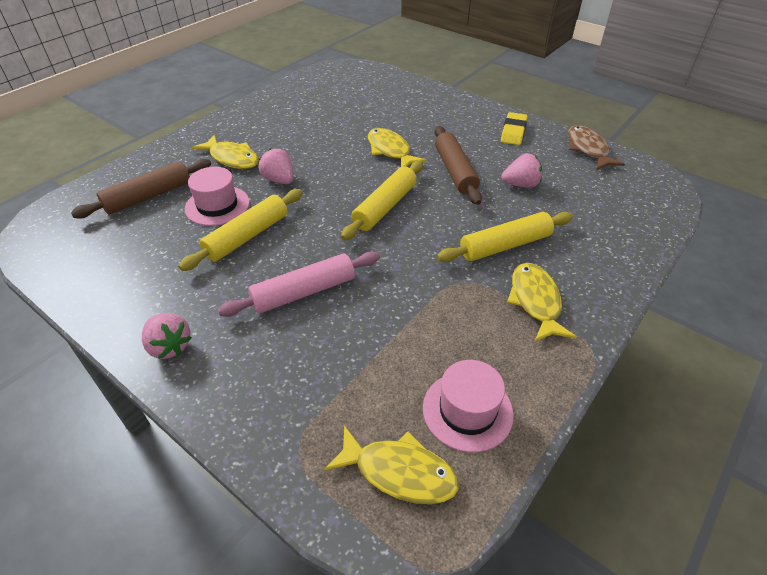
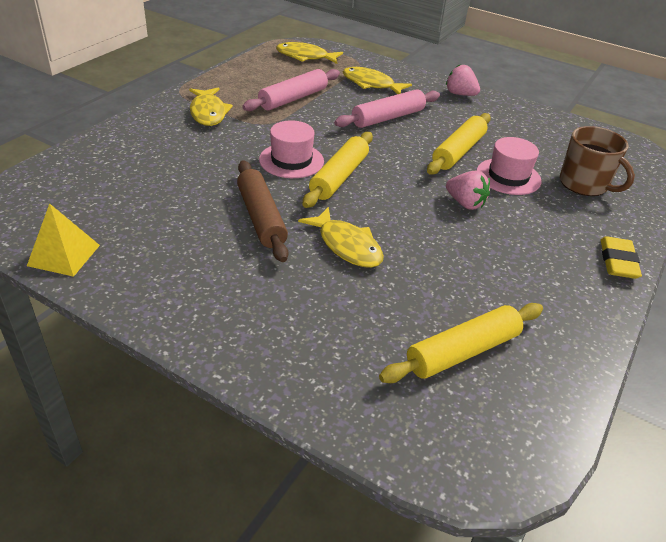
camera: 170 degrees right, 5 degrees down
brown rolling pin [71,159,211,218] -> brown mug [560,126,635,196]
yellow fish [192,135,259,169] -> yellow fish moved to [343,67,412,94]
pink hat [423,360,514,452] -> pink hat moved to [259,120,324,178]
yellow rolling pin [437,212,573,262] -> yellow rolling pin moved to [379,303,543,383]
yellow eraser [501,112,528,145] -> yellow eraser moved to [601,236,642,279]
pink strawberry [501,153,542,188] -> none
brown fish [568,125,625,170] -> yellow pyramid [27,203,100,277]
none -> pink rolling pin [242,69,340,111]

